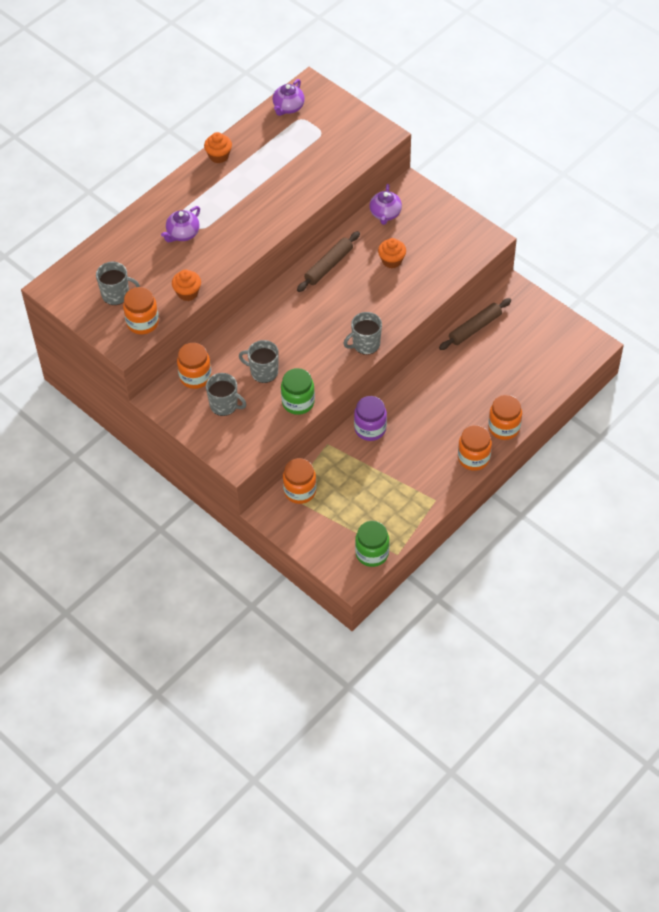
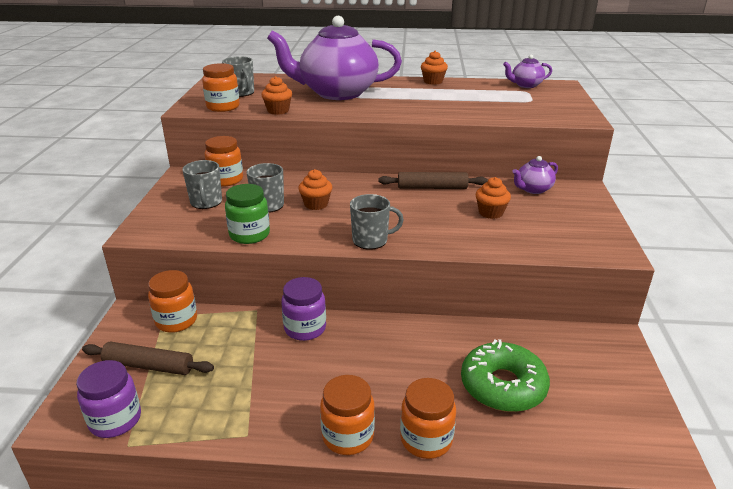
camera: 50 degrees right, 25 degrees down
purple teapot [161,206,200,242] -> purple teapot [267,16,402,100], size x2.34
grey mug [343,312,382,355] -> grey mug turned 150 degrees clockwise [350,194,404,250]
green jar [355,521,390,567] -> purple jar [76,360,141,438]
brown rolling pin [439,298,511,350] -> brown rolling pin moved to [82,342,214,375]
none -> orange cupcake [298,169,333,210]
none -> green donut [461,339,550,412]

